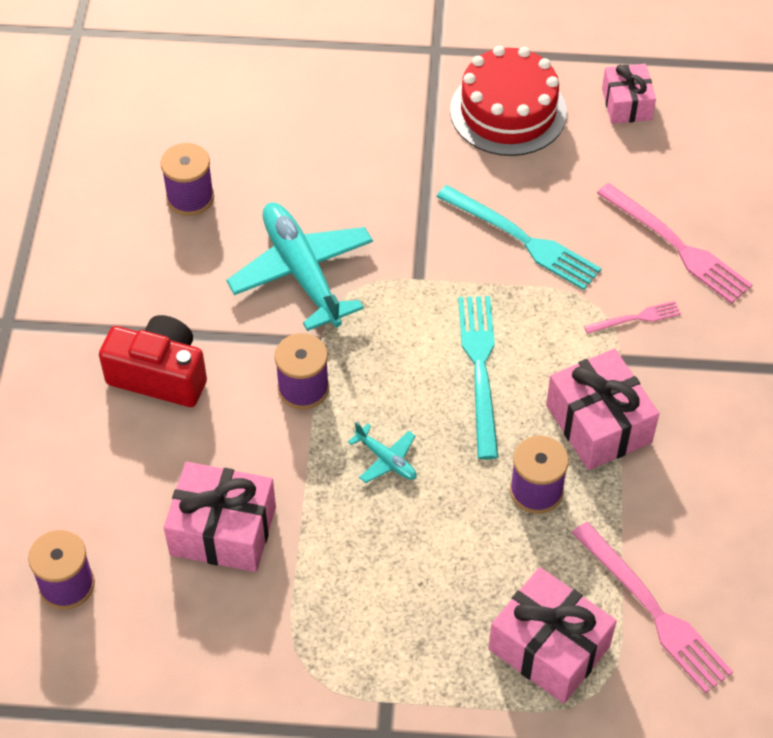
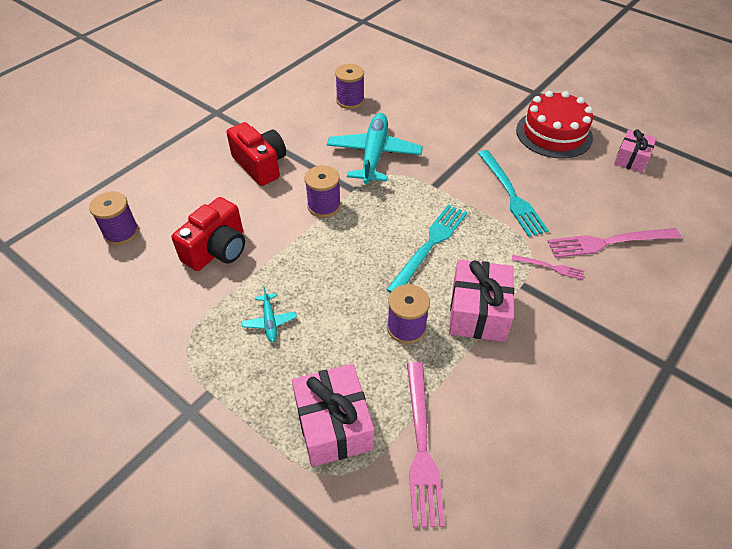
camera: 35 degrees right, 5 degrees down
pink gift [164,462,276,572] -> red camera [172,197,245,271]
turquoise plane [348,422,417,483] -> turquoise plane moved to [242,286,297,342]
pink fork [597,183,753,304] -> pink fork turned 90 degrees clockwise [548,228,681,258]

